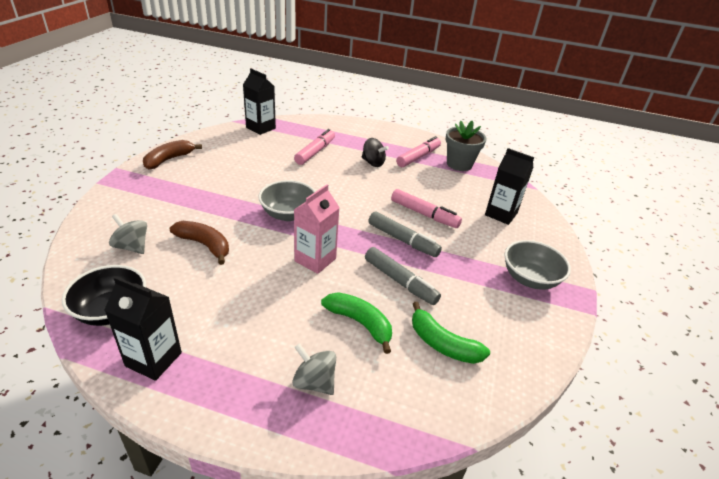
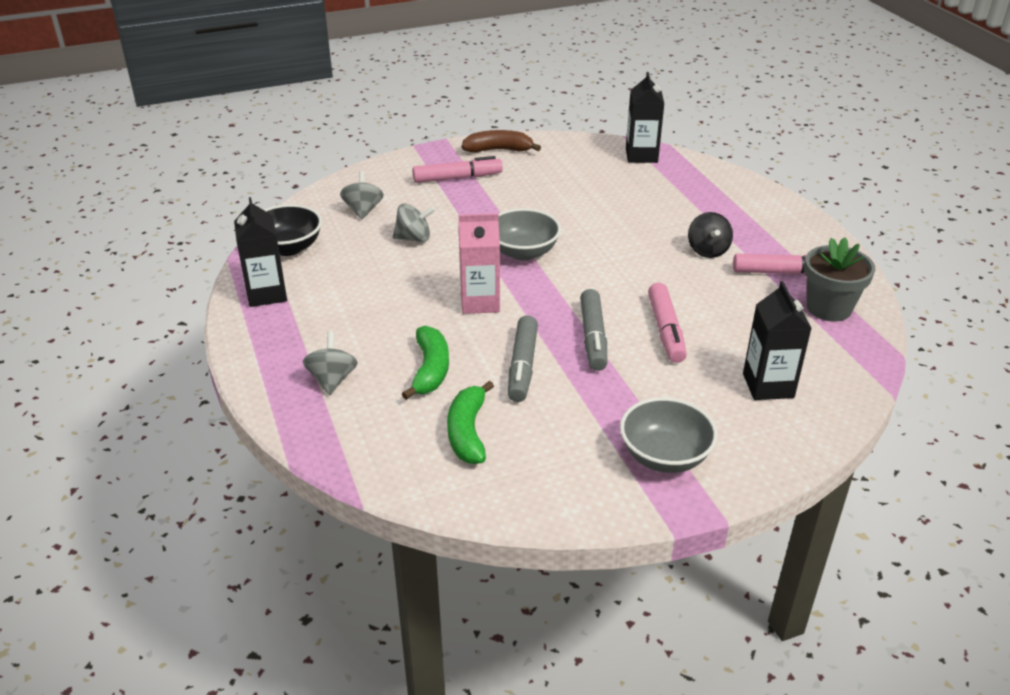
camera: 55 degrees right, 0 degrees up
brown banana [170,221,229,265] -> grey spinning top [393,203,435,242]
pink marker [294,129,335,165] -> pink marker moved to [413,156,503,183]

